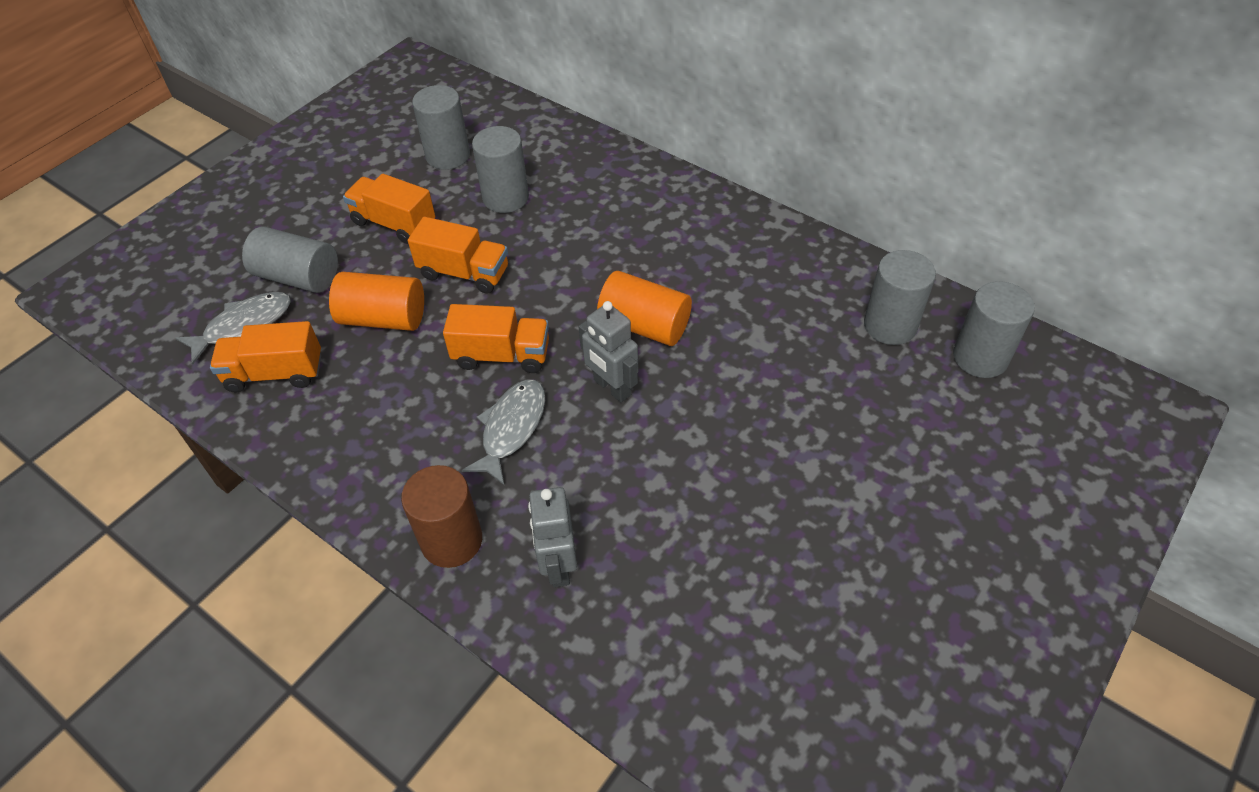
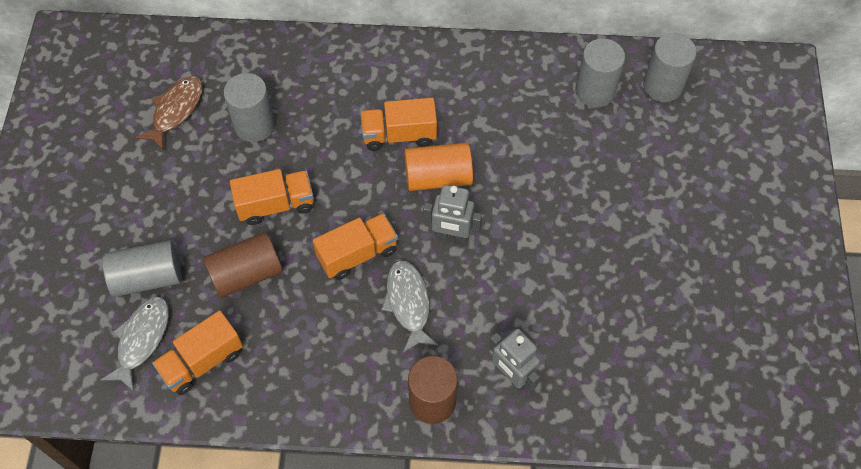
camera: 35 degrees left, 10 degrees up
orange cylinder [329,272,424,331] -> brown cylinder [203,232,283,298]
orange truck [343,174,436,244] -> orange truck moved to [361,98,437,151]
grey cylinder [412,85,470,170] -> brown fish [135,76,203,150]

